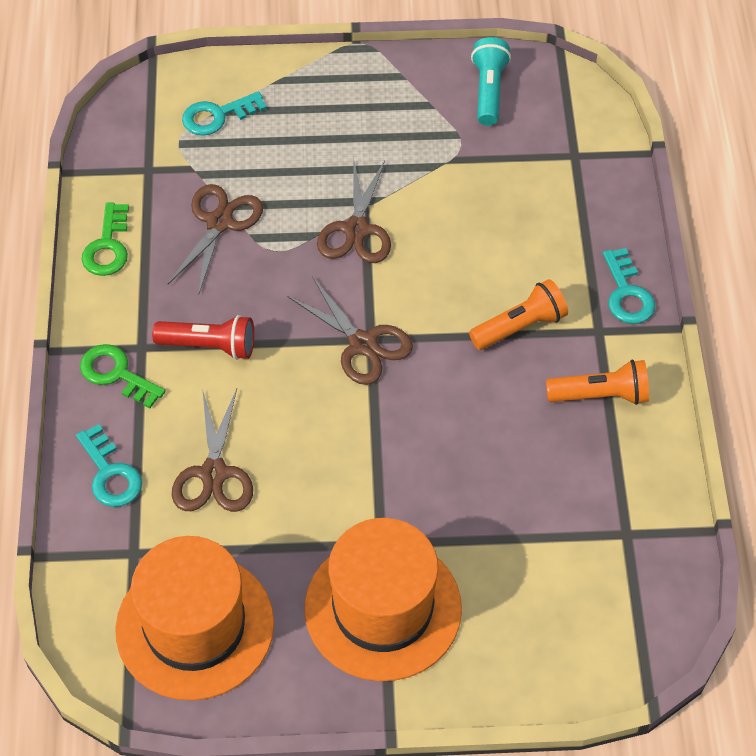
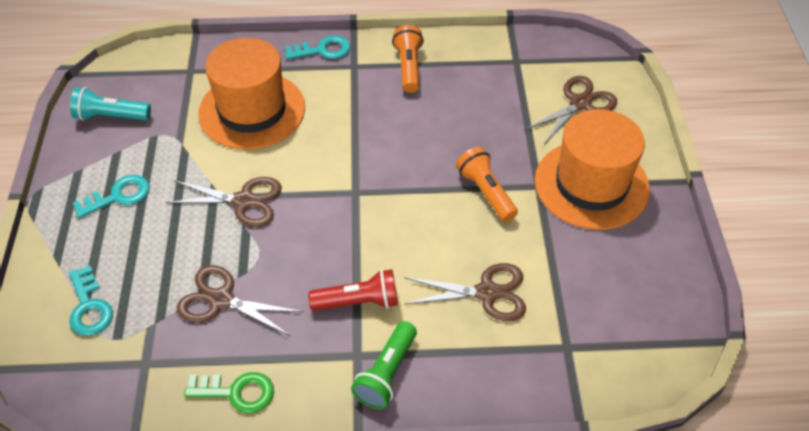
camera: 90 degrees left, 5 degrees down
turquoise key [76,424,142,507] -> turquoise key moved to [73,175,150,218]
green key [80,344,166,408] -> green flashlight [351,321,417,409]
orange hat [115,536,274,701] -> orange hat moved to [198,38,305,150]
red flashlight [152,315,254,360] -> red flashlight turned 75 degrees clockwise [308,269,398,311]
brown scissors [287,276,413,385] -> brown scissors moved to [524,76,617,144]
orange flashlight [469,279,568,350] -> orange flashlight moved to [456,147,518,222]

